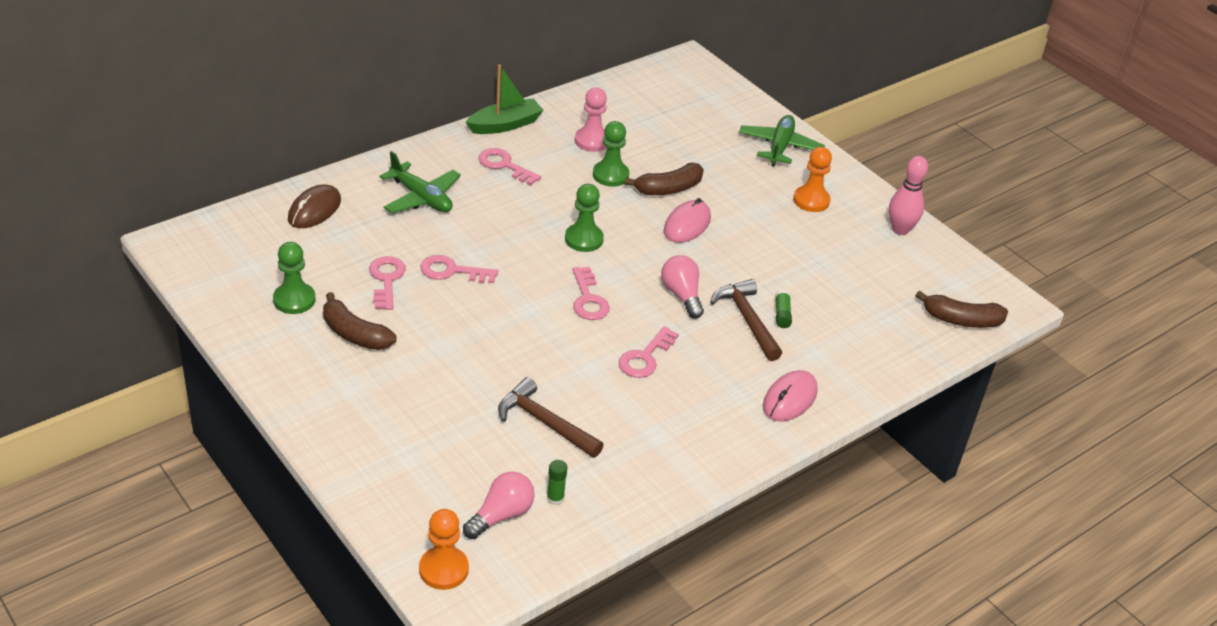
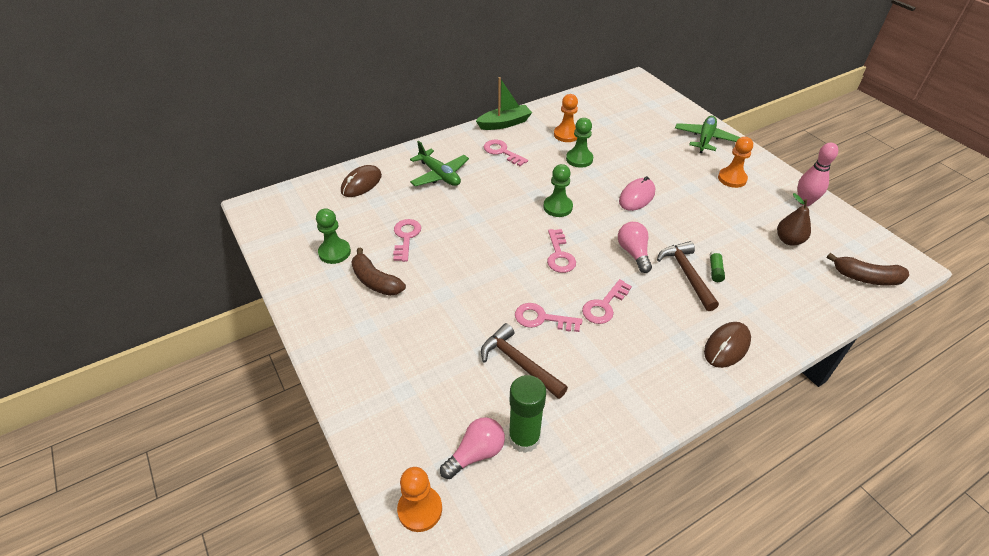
camera: 10 degrees right, 5 degrees up
pink key [420,255,498,283] -> pink key moved to [515,303,582,332]
green glue stick [547,460,567,506] -> green glue stick [508,375,546,453], size x2.09
pink pawn [575,88,607,152] -> orange pawn [554,94,578,142]
brown banana [624,163,704,195] -> none
pink mouse [763,370,818,421] -> brown mouse [704,322,751,368]
none -> brown pear [777,193,811,246]

